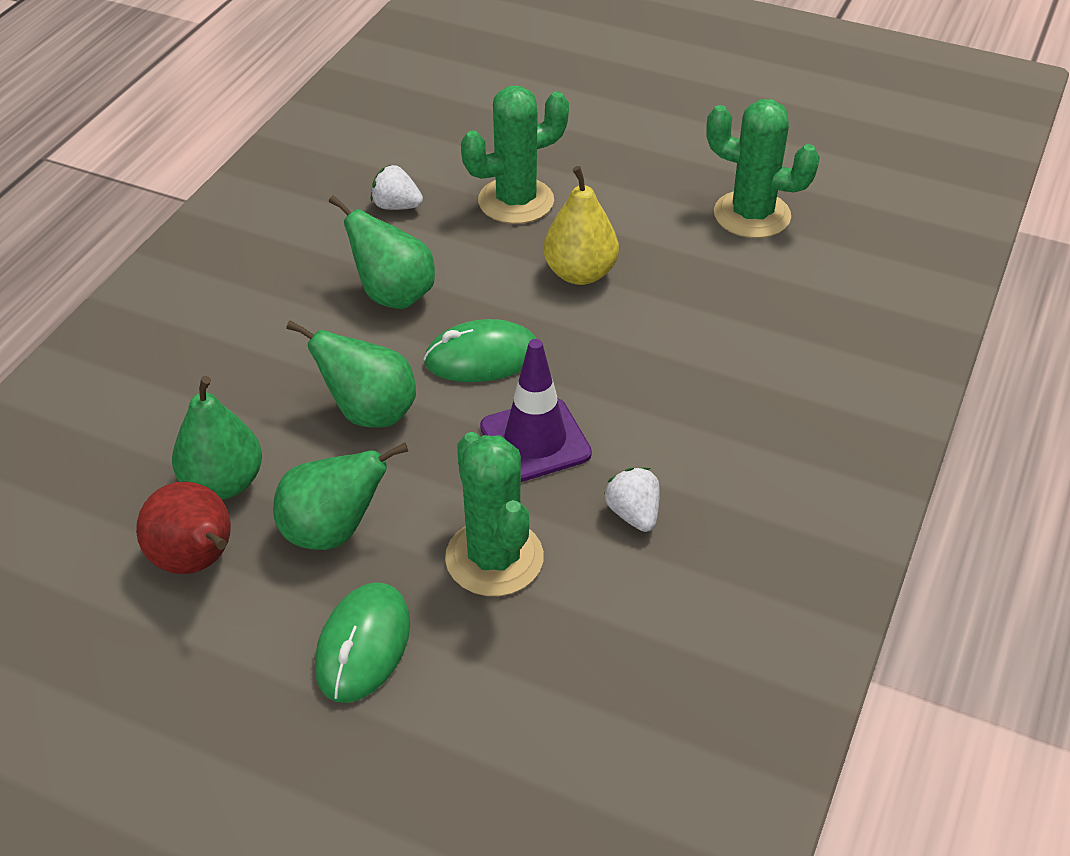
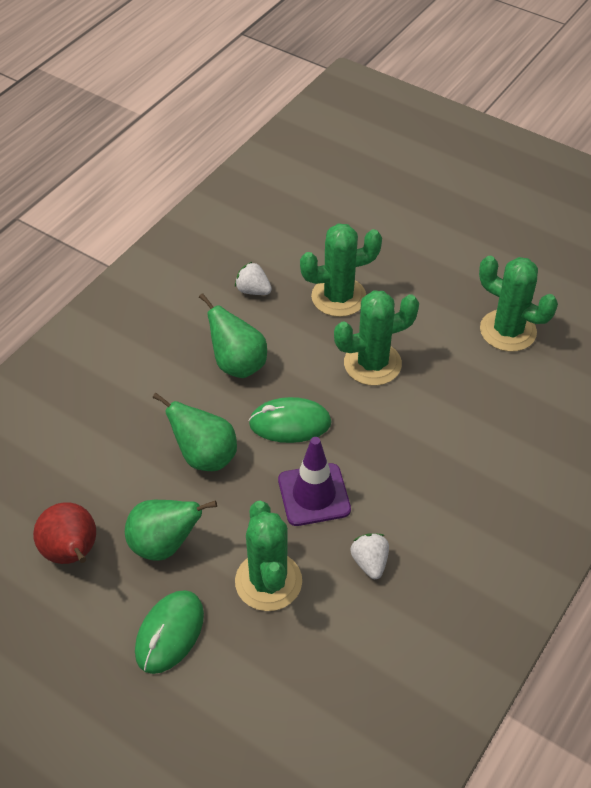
camera: 10 degrees right, 5 degrees up
green pear [172,376,262,500] -> none
yellow pear [543,166,619,285] -> green cactus [334,290,419,386]

